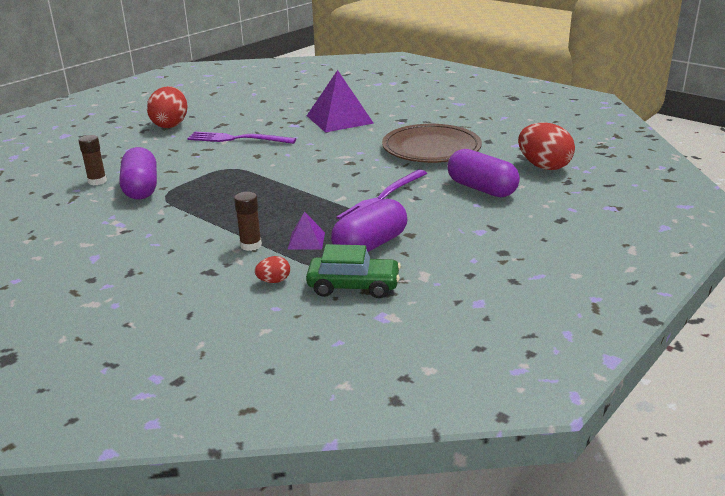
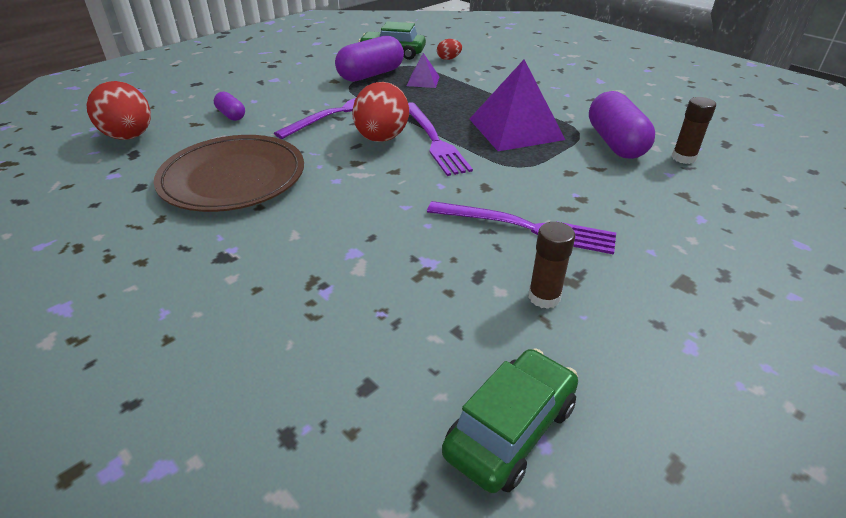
camera: 175 degrees left, 10 degrees up
red egg [147,86,188,128] -> red egg moved to [352,82,409,142]
brown glue stick [234,192,262,251] -> brown glue stick moved to [528,222,575,309]
purple pyramid [307,70,374,132] -> purple pyramid moved to [470,60,565,151]
purple capsule [447,149,520,197] -> purple capsule [214,91,245,121], size x0.52
none -> purple fork [408,102,473,176]
none -> green car [442,348,578,493]

